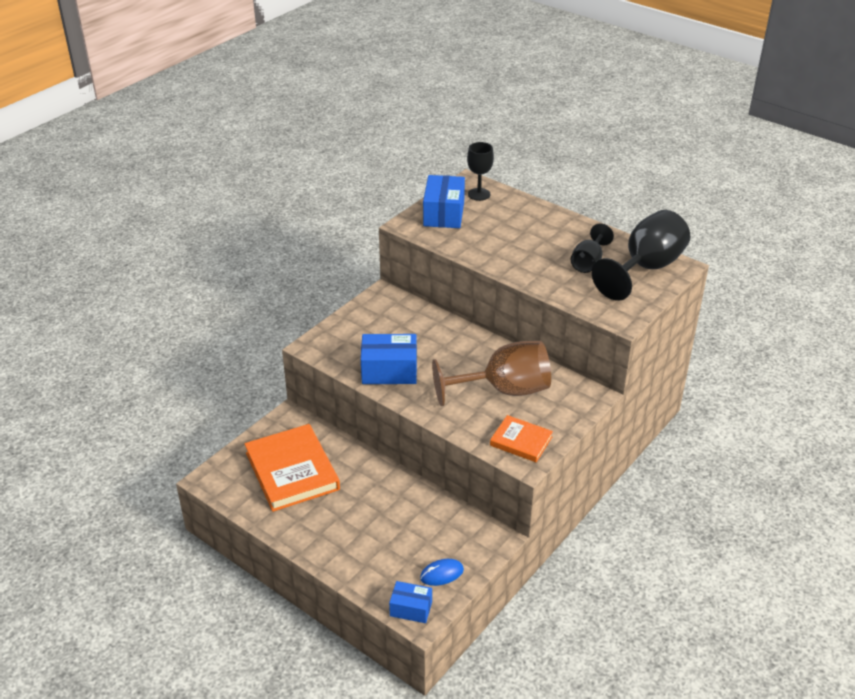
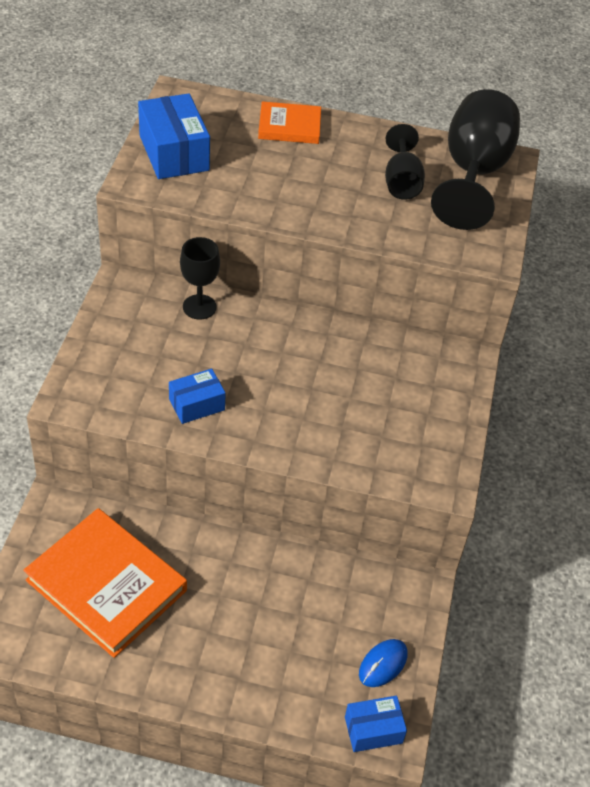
camera: 30 degrees left, 10 degrees up
blue box [361,334,417,384] -> blue box [169,369,226,424], size x0.60
brown goblet [432,341,551,406] -> none
black goblet [467,142,494,201] -> black goblet moved to [180,237,220,320]
orange book [490,415,553,462] -> orange book moved to [258,101,321,144]

